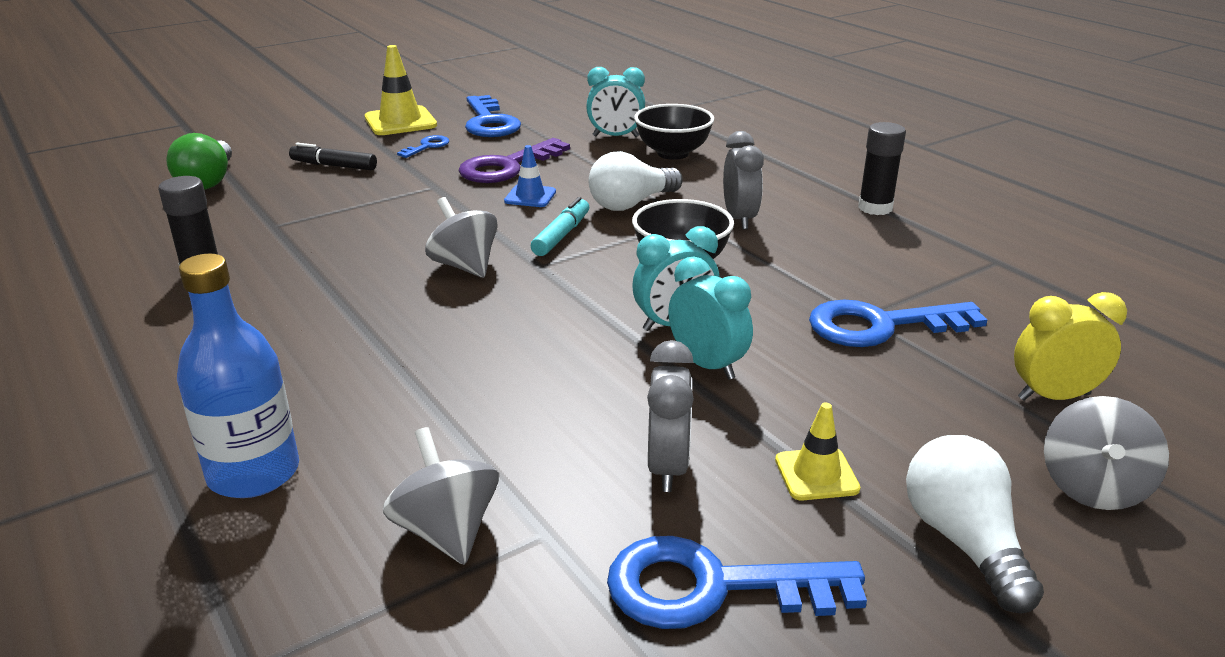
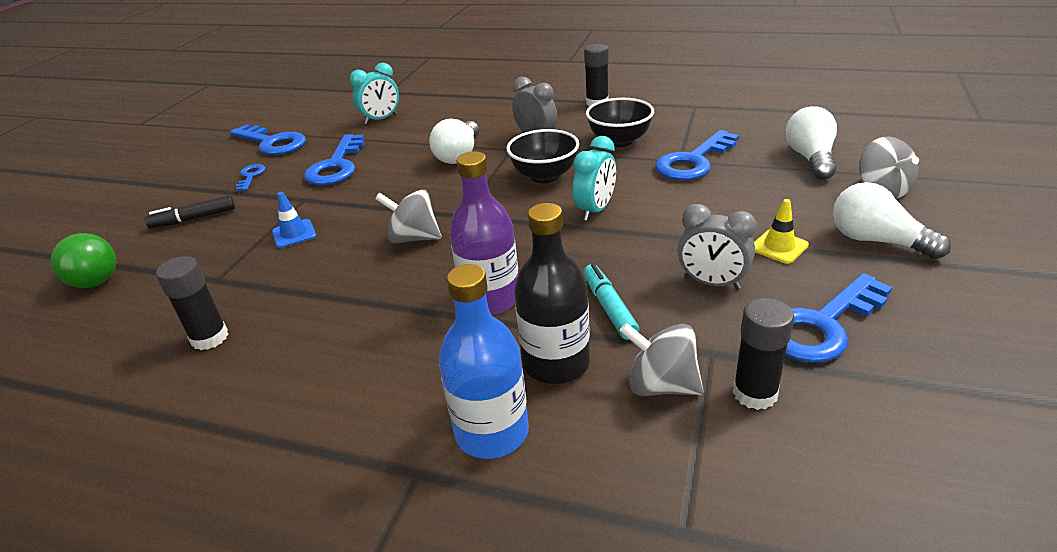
camera: 35 degrees left, 5 degrees up
yellow traffic cone [365,45,437,135] -> none
purple key [458,138,570,183] -> blue key [304,134,364,185]
blue traffic cone [504,145,556,207] -> blue traffic cone moved to [272,192,316,248]
turquoise marker [531,197,589,256] -> turquoise marker moved to [584,264,639,340]
black bowl [634,104,714,160] -> black bowl moved to [586,98,654,147]
grey clock [647,340,694,492] -> grey clock turned 150 degrees clockwise [677,204,757,289]
turquoise clock [668,256,753,380] -> none
yellow clock [1014,292,1127,401] -> white light bulb [785,106,837,180]
none -> purple bottle [449,151,518,315]
none -> black bottle [514,203,590,384]
none -> black glue stick [733,298,794,410]

